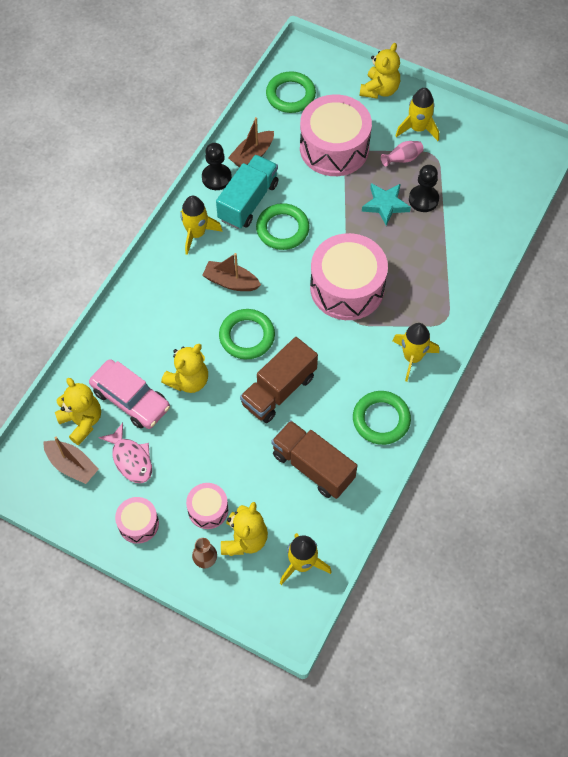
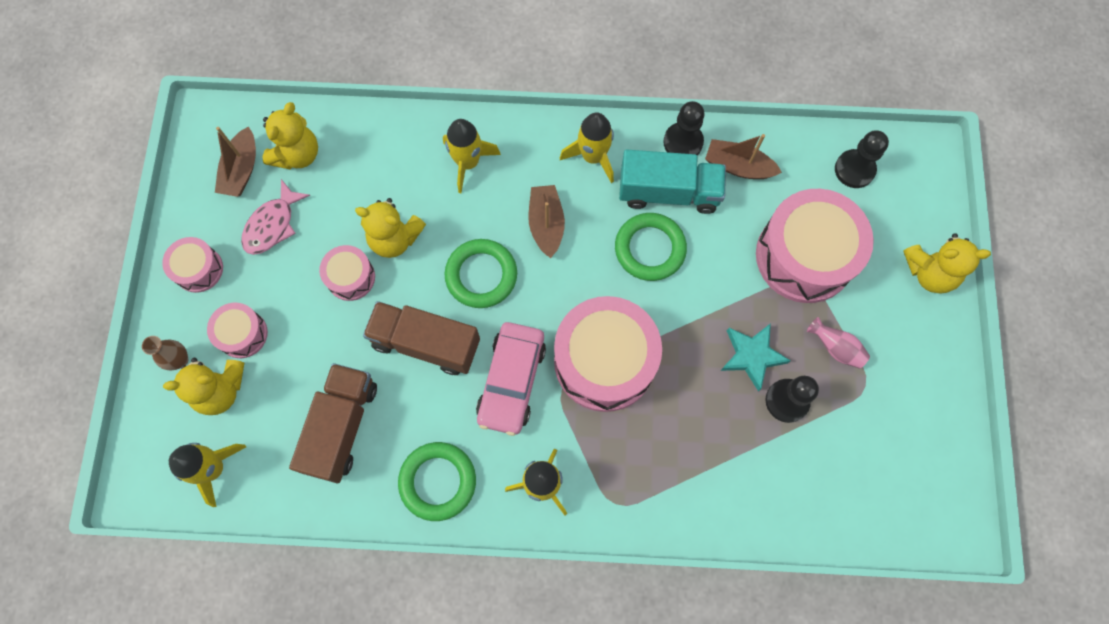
camera: 65 degrees right, 10 degrees up
pink car [89,359,170,429] -> pink car moved to [476,322,546,436]
green ring [266,71,316,113] -> black pawn [835,130,889,188]
yellow rocket [395,88,439,141] -> yellow rocket moved to [443,119,501,193]
none -> pink drum [319,245,375,301]

